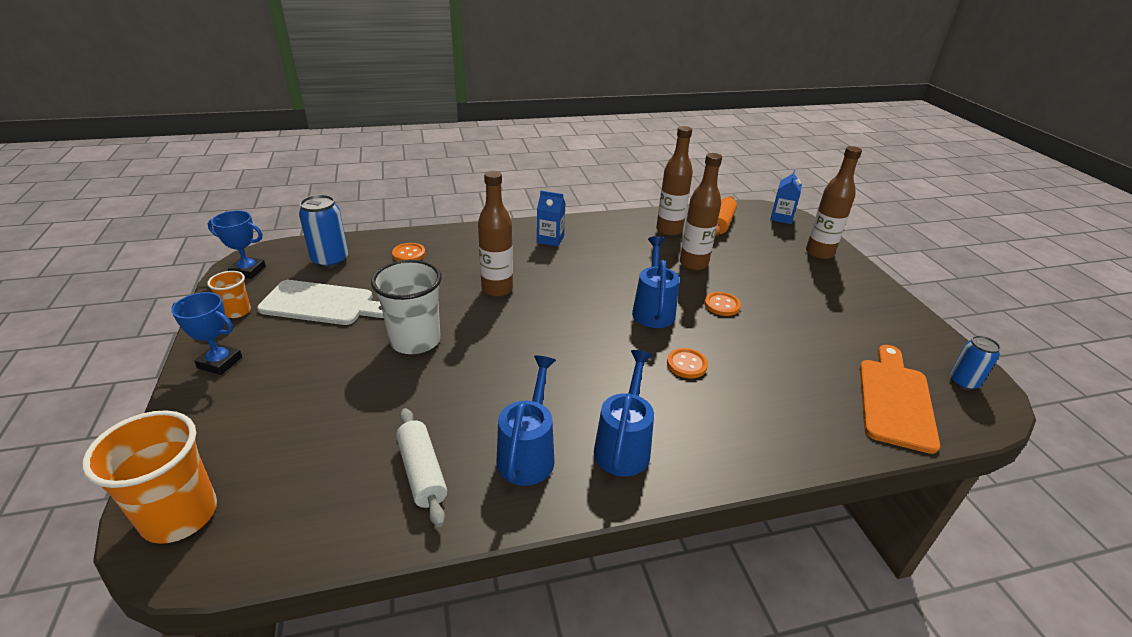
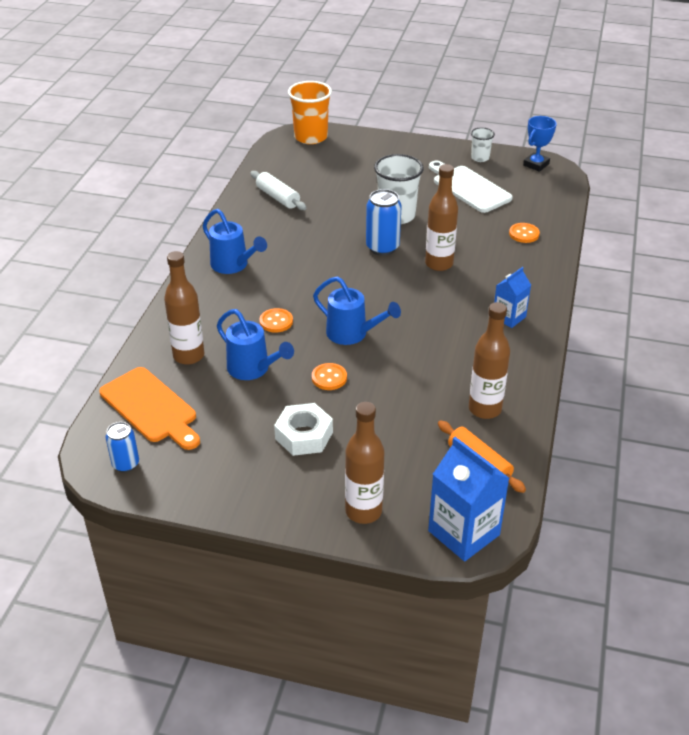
camera: 120 degrees right, 5 degrees up
blue trophy [171,292,242,375] -> none
orange cup [207,271,251,318] -> white cup [471,128,495,162]
white cutting board [257,280,384,325] -> white cutting board turned 105 degrees clockwise [429,161,513,213]
blue can [299,195,348,268] -> blue can moved to [366,189,402,256]
white rolling pin [396,408,447,527] -> white rolling pin turned 45 degrees clockwise [250,171,306,210]
blue watering can [496,355,556,486] -> blue watering can moved to [217,309,294,380]
brown bottle [680,153,722,270] -> brown bottle moved to [164,251,204,365]
blue carton [770,170,802,224] -> blue carton [428,437,509,561], size x1.68
none -> white nut [274,403,333,456]

